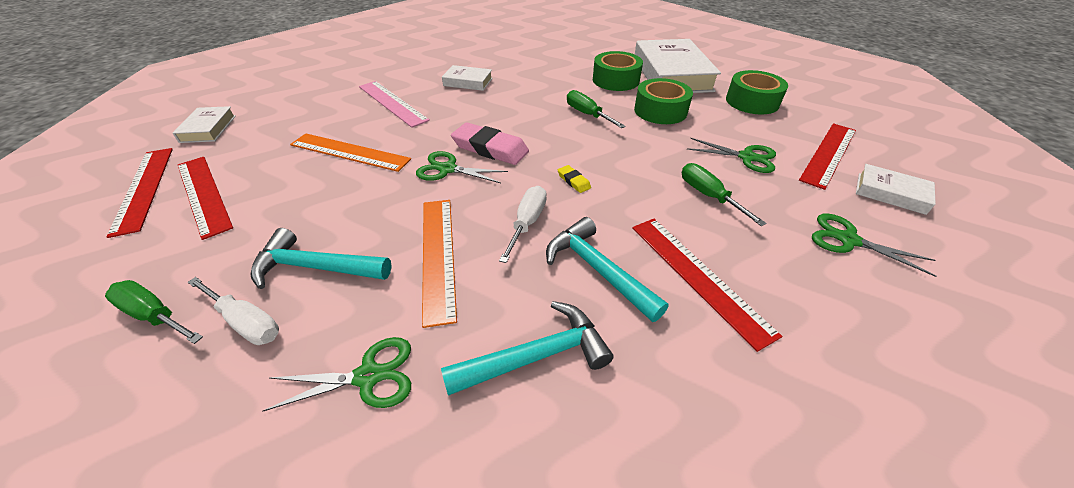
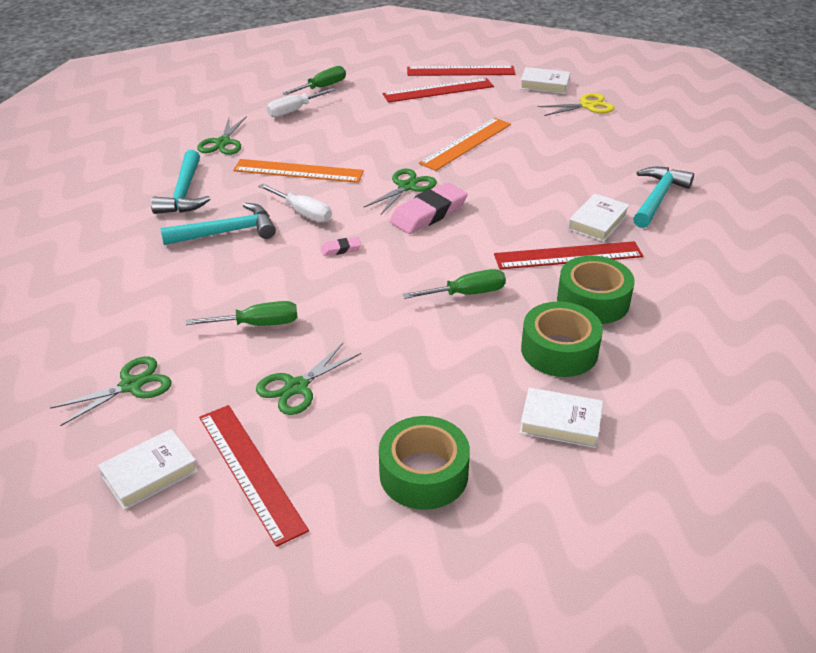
camera: 110 degrees right, 5 degrees down
turquoise hammer [251,228,392,289] -> turquoise hammer moved to [633,167,694,228]
pink ruler [359,81,430,128] -> none
yellow eraser [558,165,591,193] -> pink eraser [321,237,361,256]
red ruler [632,219,782,352] -> red ruler moved to [494,241,643,269]
green tape [634,78,693,124] -> green tape moved to [557,256,634,324]
white book [635,39,721,93] -> white book [519,387,603,448], size x0.49
none -> yellow scissors [537,93,615,116]

